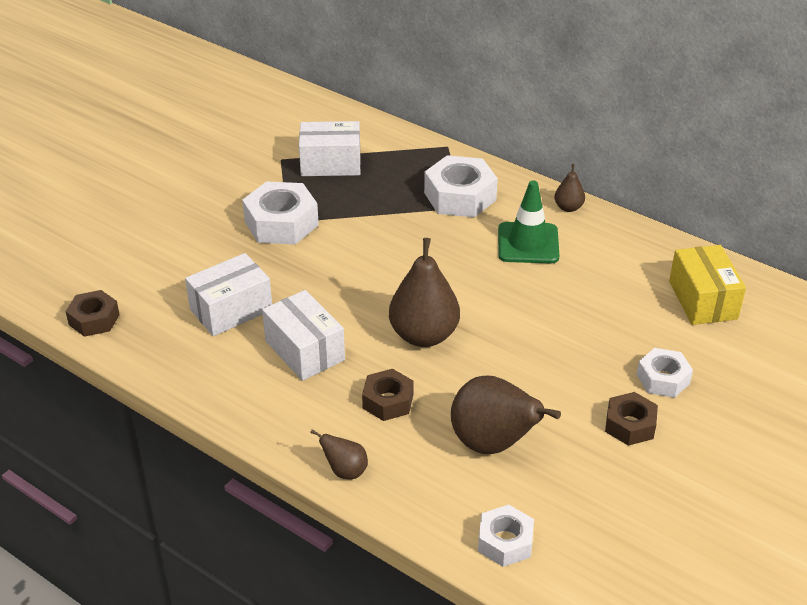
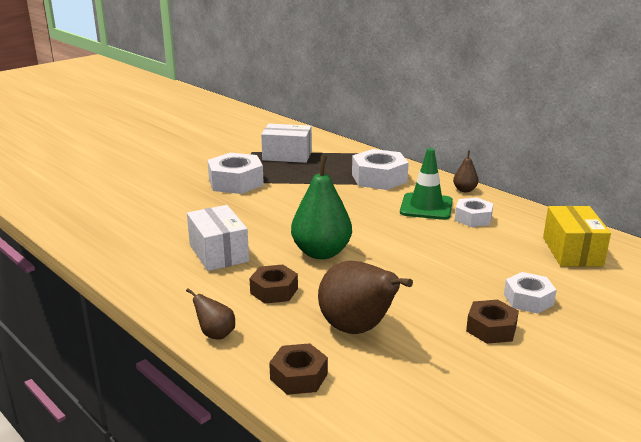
camera: 10 degrees right, 15 degrees down
brown nut [65,290,120,337] -> brown nut moved to [269,343,328,395]
white box [185,253,272,336] -> none
brown pear [389,238,460,347] -> green pear [291,155,352,259]
white nut [478,505,534,567] -> white nut moved to [455,197,493,227]

